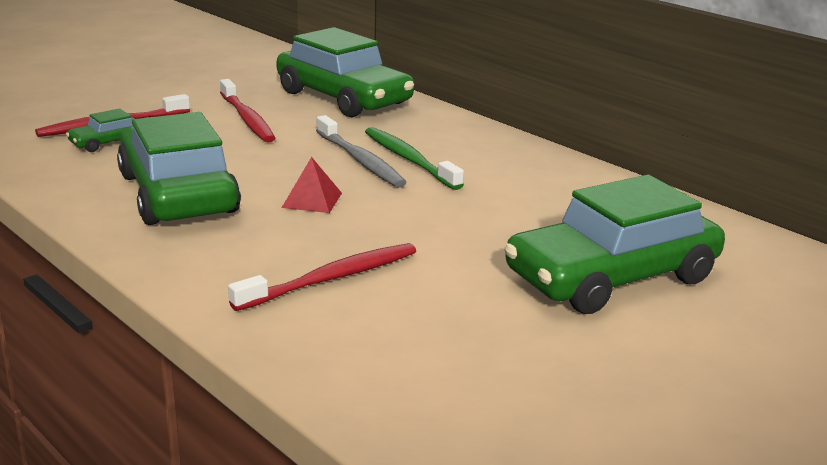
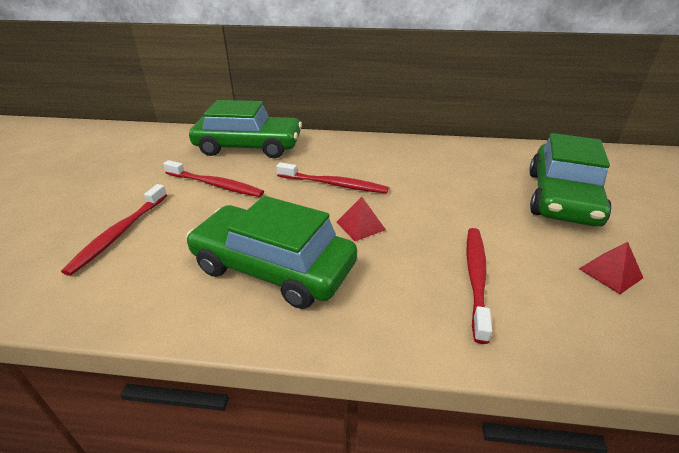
camera: 40 degrees left, 10 degrees up
green car [66,109,135,152] -> none
grey toothbrush [316,115,407,188] -> red toothbrush [276,163,389,193]
green toothbrush [365,127,464,190] -> none
none -> red pyramid [579,242,643,294]

